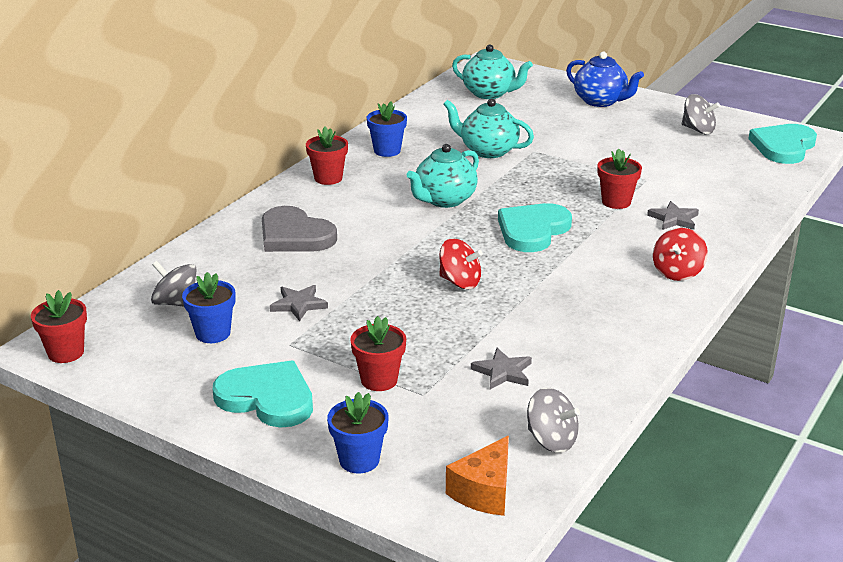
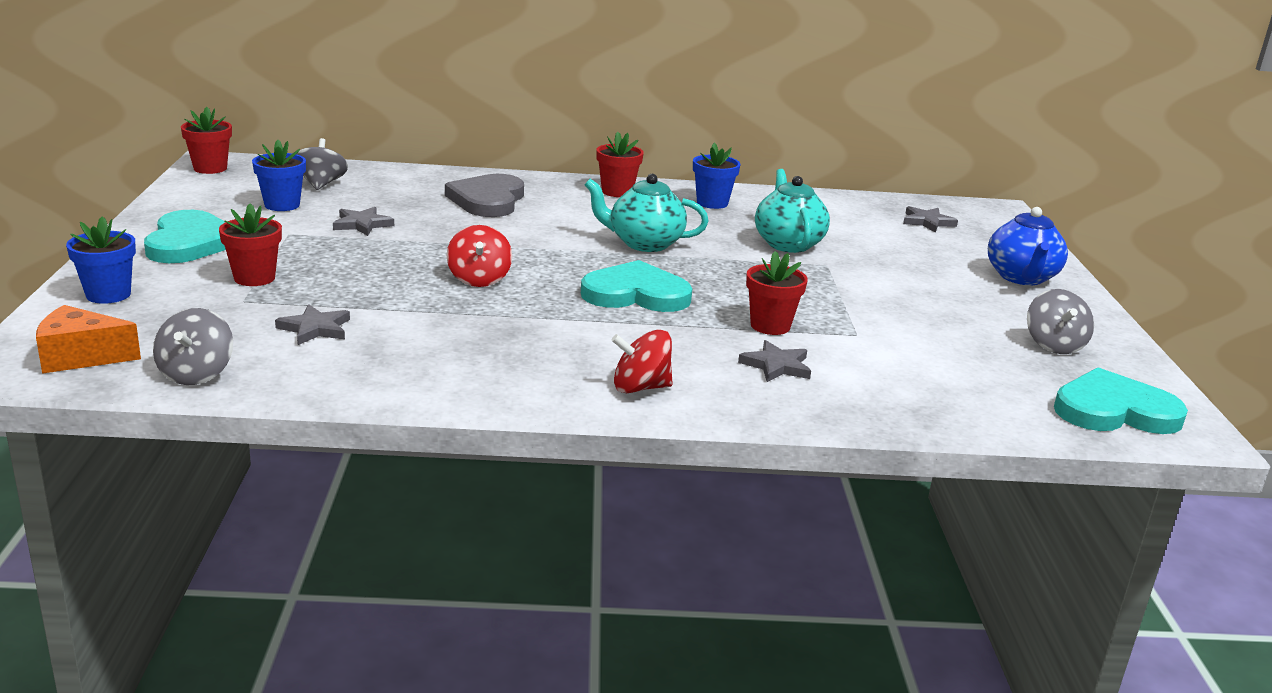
camera: 55 degrees right, 5 degrees down
turquoise teapot [452,44,533,99] -> grey star [903,206,958,233]

